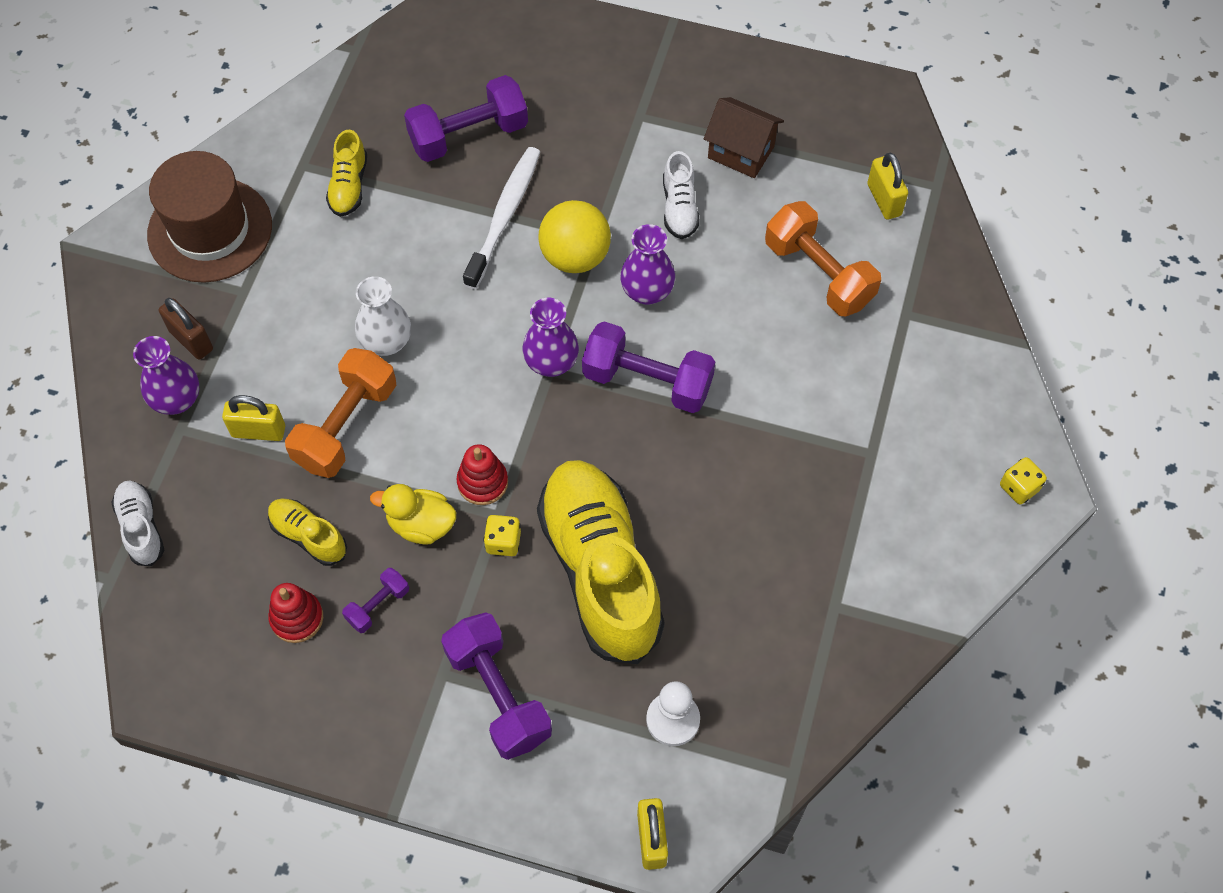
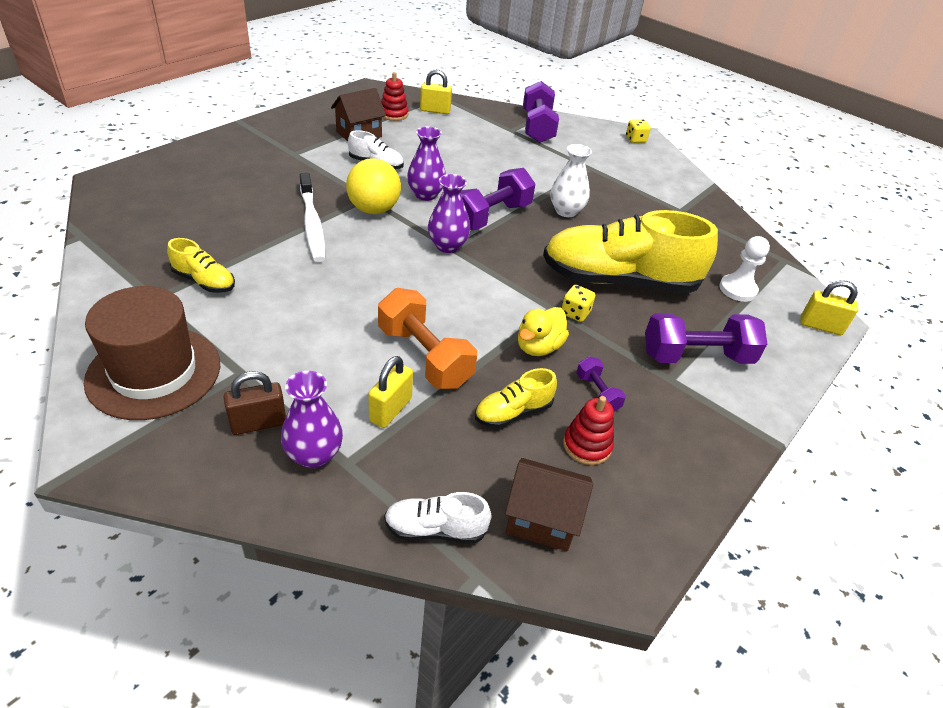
camera: 70 degrees left, 20 degrees down
white vase [355,276,411,356] -> white vase moved to [551,144,592,217]
purple dumbbell [404,75,528,162] -> purple dumbbell moved to [523,81,559,143]
red stacking toy [456,444,508,505] -> red stacking toy moved to [381,72,409,121]
white toothbrush [463,147,540,289] -> white toothbrush turned 150 degrees counterclockwise [300,173,325,262]
orange dumbbell [765,201,881,316] -> none
none -> brown house [505,458,593,551]

